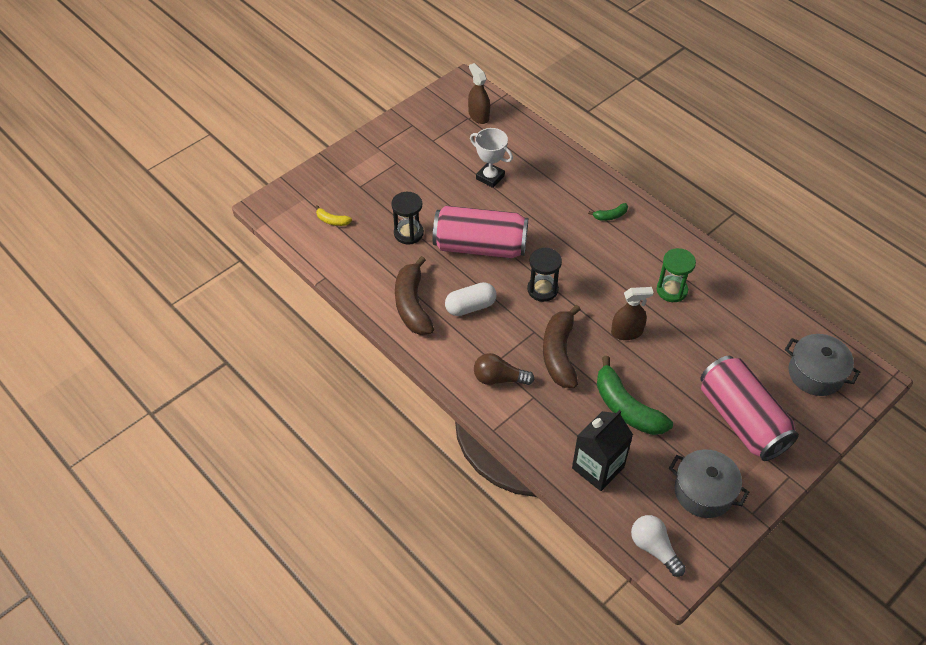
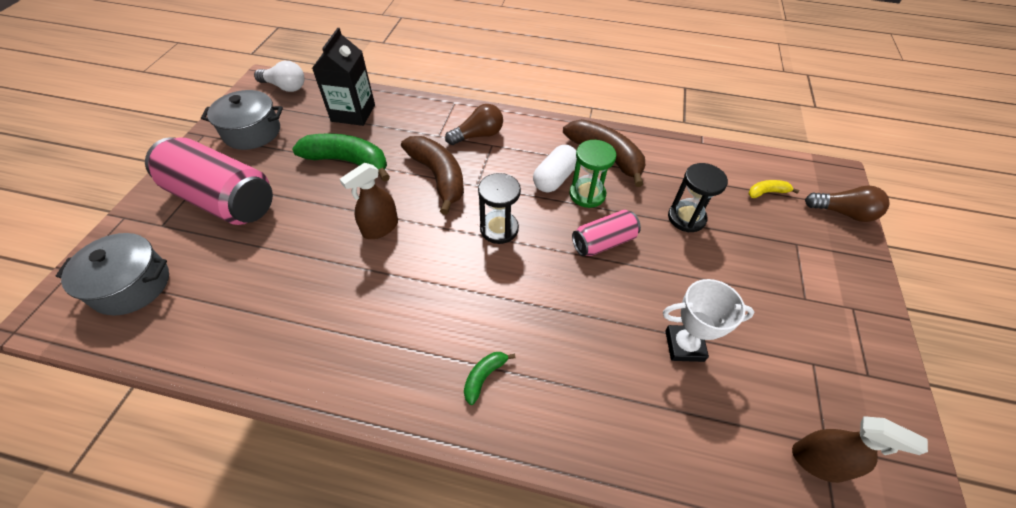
camera: 145 degrees right, 0 degrees up
pink can [433,206,528,258] -> pink can [572,210,641,256], size x0.53
green hourglass [657,248,696,302] -> green hourglass moved to [569,140,616,208]
none -> brown light bulb [805,186,889,222]

